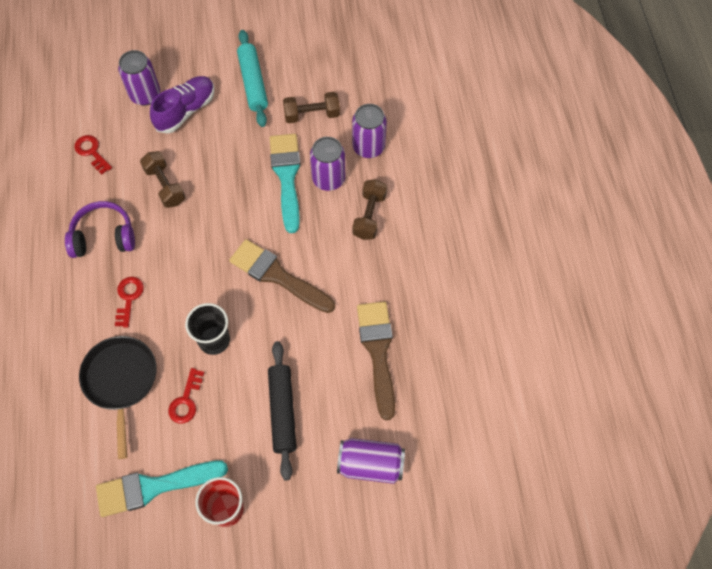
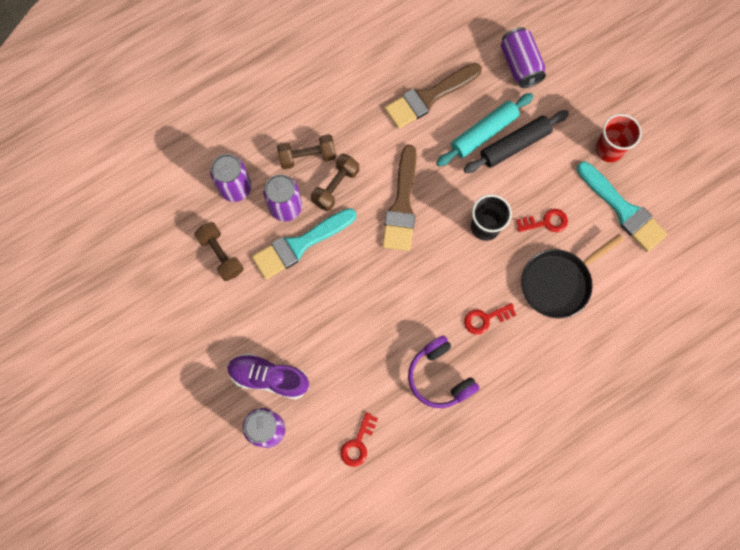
camera: 115 degrees left, 10 degrees up
brown dumbbell [140,151,185,208] -> brown dumbbell moved to [311,154,359,211]
turquoise rolling pin [237,30,268,127] -> turquoise rolling pin moved to [436,93,533,166]

